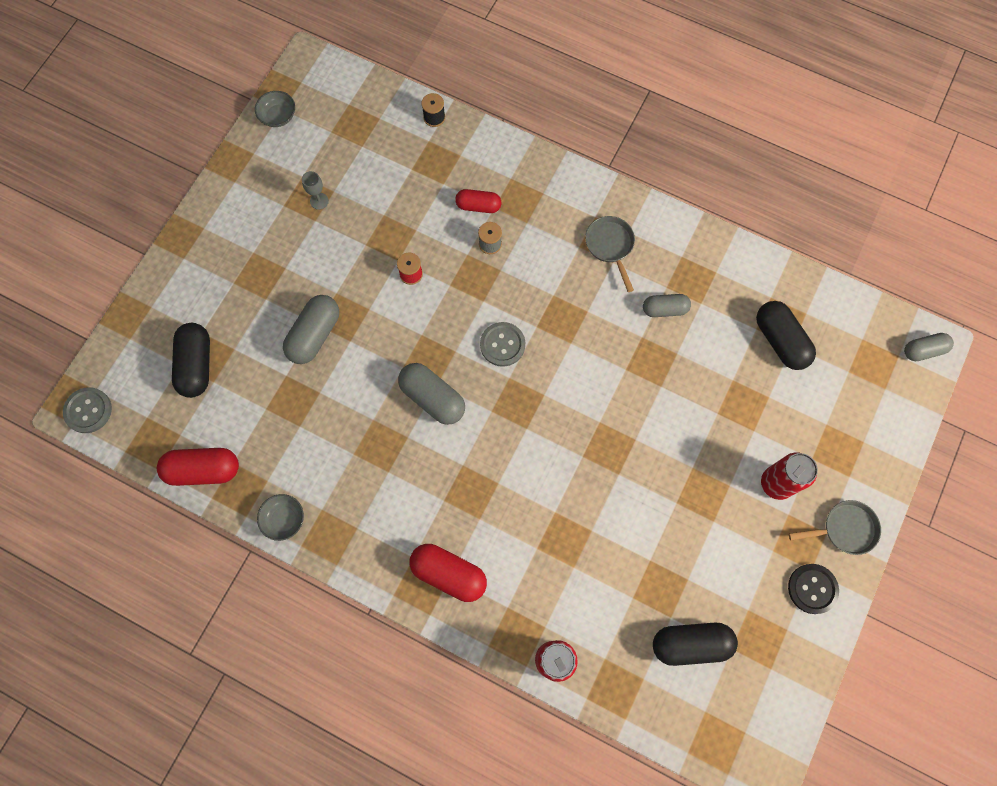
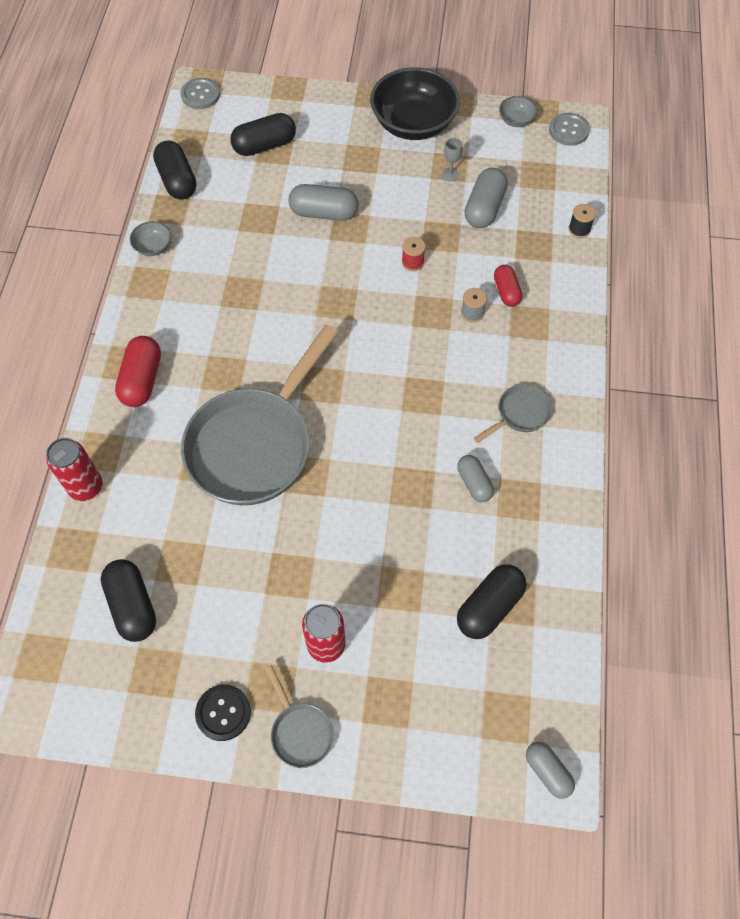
camera: 70 degrees right, 10 degrees down
red capsule [157,448,239,486] -> black capsule [153,140,196,199]
grey capsule [398,363,465,425] -> grey capsule moved to [464,168,508,228]
grey button [480,322,525,367] -> grey button moved to [549,113,590,146]
none -> grey pan [181,325,338,505]
none -> black bowl [370,67,460,140]

